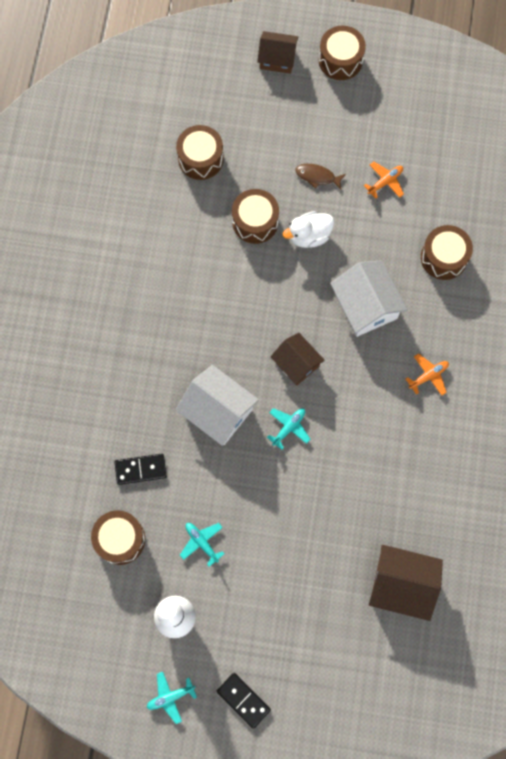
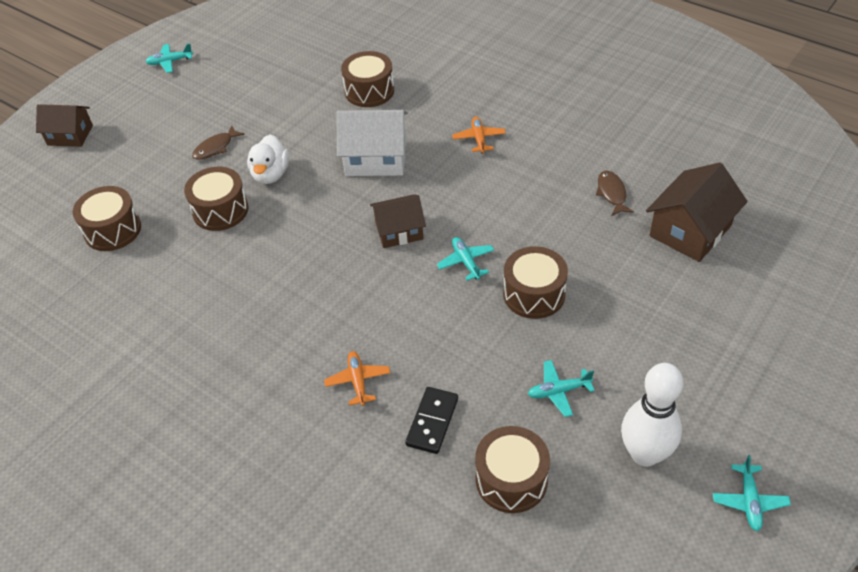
camera: 60 degrees left, 25 degrees down
white house [176,365,259,446] -> none
black domino [217,673,271,729] -> none
brown house [257,31,298,74] -> brown house turned 60 degrees clockwise [36,104,93,147]
brown drum [319,26,366,80] -> brown drum moved to [503,246,568,319]
orange plane [364,162,404,199] -> orange plane moved to [324,351,390,406]
none -> turquoise plane [146,43,193,73]
none -> brown fish [596,170,634,216]

